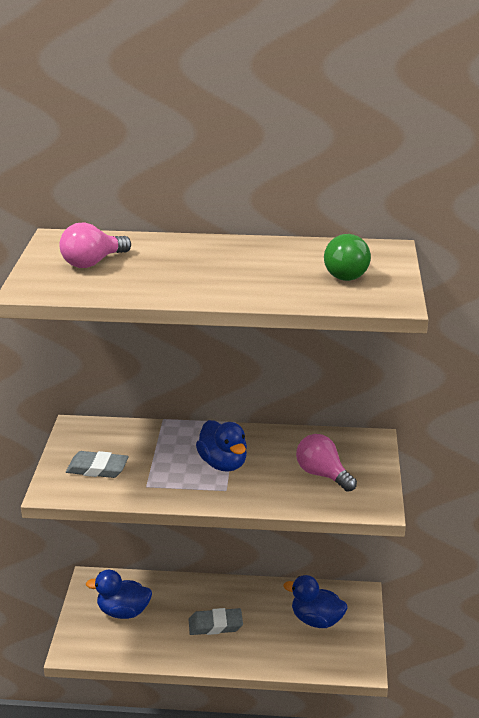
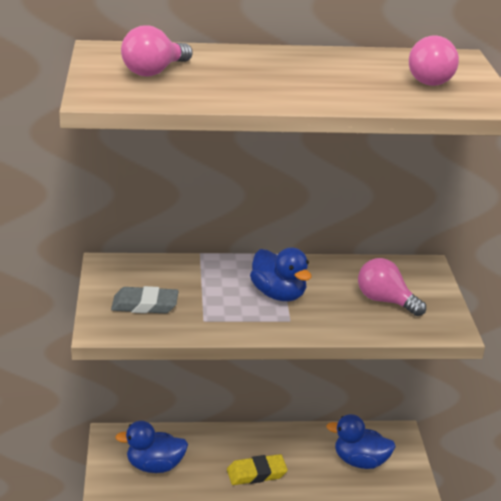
camera: 10 degrees left, 0 degrees up
grey eraser [189,608,243,635] -> yellow eraser [227,454,288,485]
green light bulb [324,234,371,281] -> pink light bulb [409,35,459,86]

